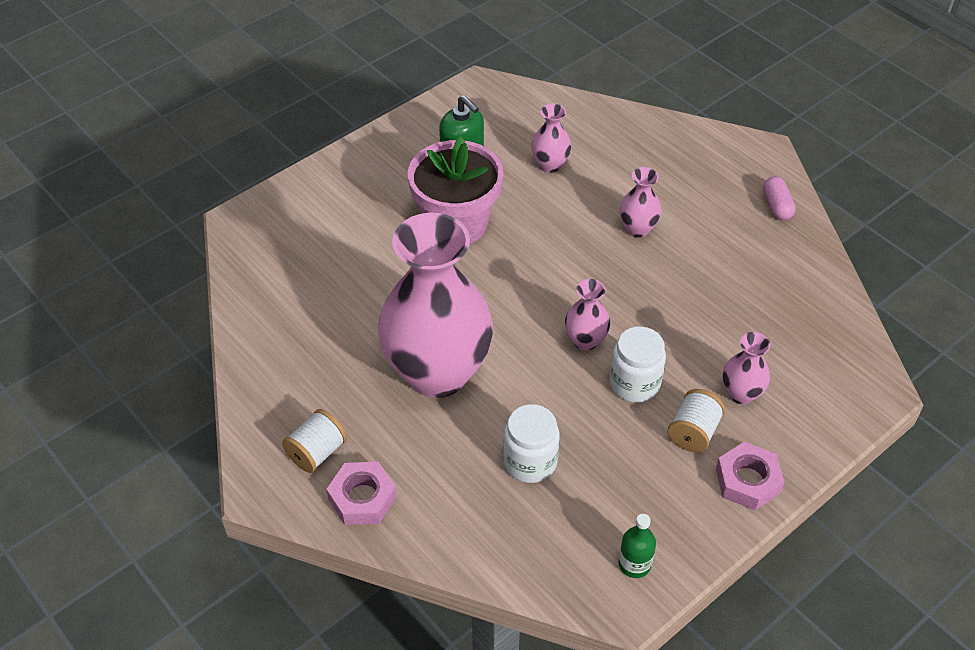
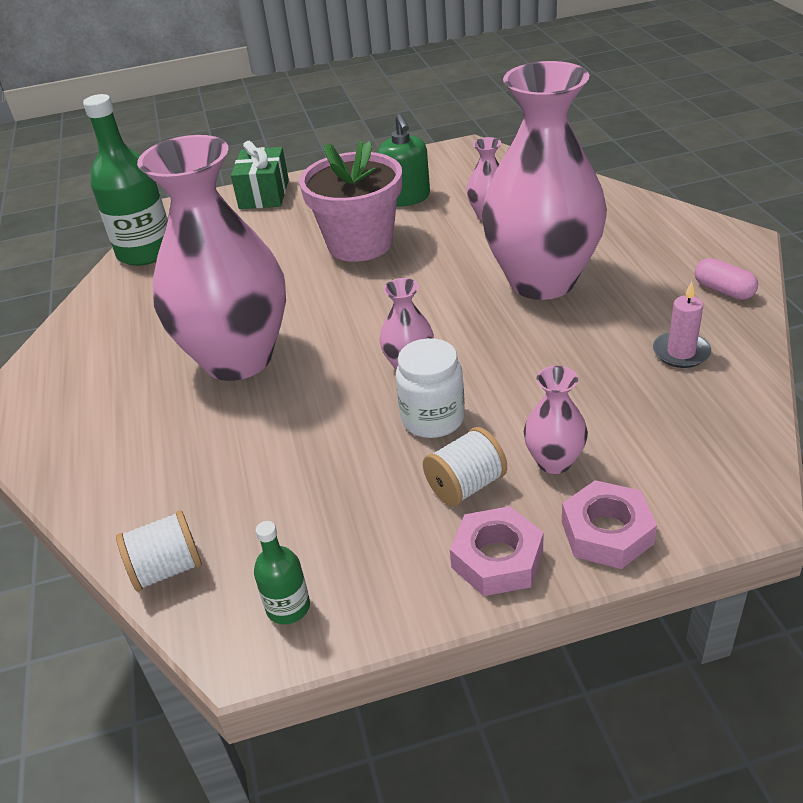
camera: 30 degrees right, 10 degrees down
white spool [282,409,347,473] -> white spool moved to [116,510,202,592]
pink nut [326,462,397,525] -> pink nut moved to [562,480,657,569]
white jar [503,404,560,483] -> none
pink vase [619,167,662,238] -> pink vase [482,61,607,300], size x2.42
pink capsule [763,176,796,220] -> pink capsule turned 60 degrees counterclockwise [694,258,758,300]
none -> green bottle [83,94,168,266]
none -> green gift [231,141,289,209]
none -> pink candle [653,282,711,368]

